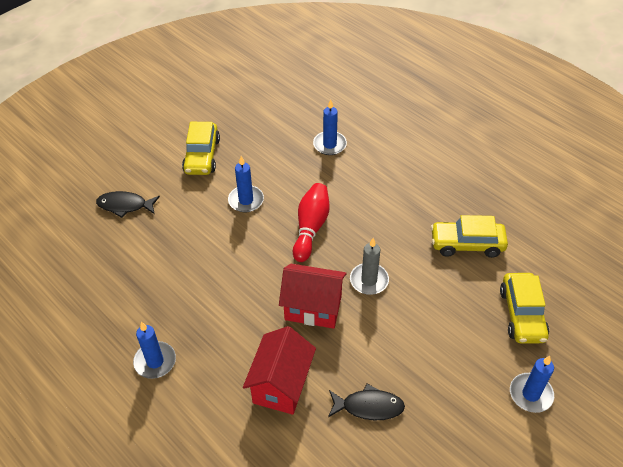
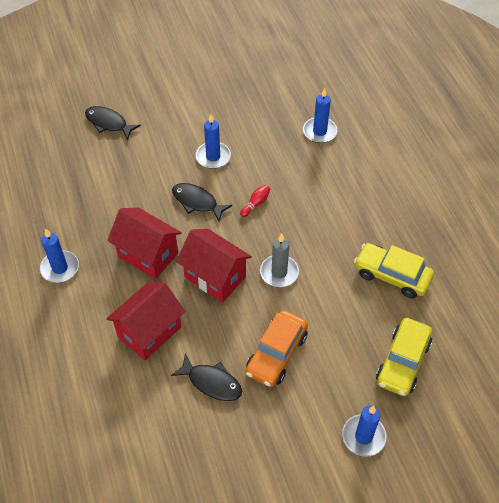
camera: 25 degrees right, 5 degrees up
yellow car [182,122,220,175] -> none
red bowling pin [293,183,330,262] -> red bowling pin [240,185,270,217], size x0.48
none -> red house [107,208,182,279]
none -> black fish [172,183,232,222]
none -> orange car [246,310,308,387]

